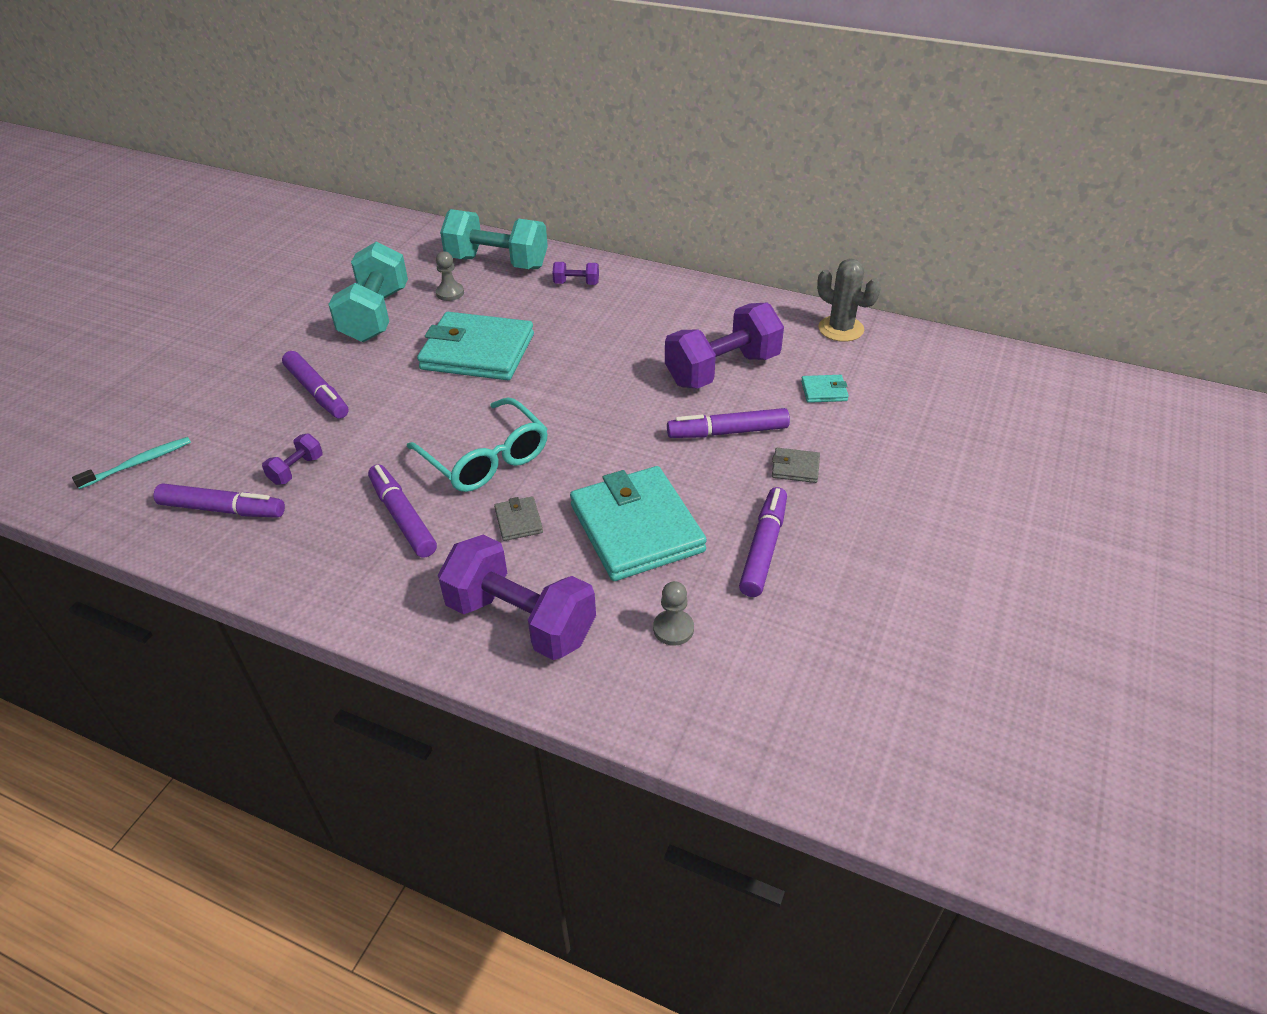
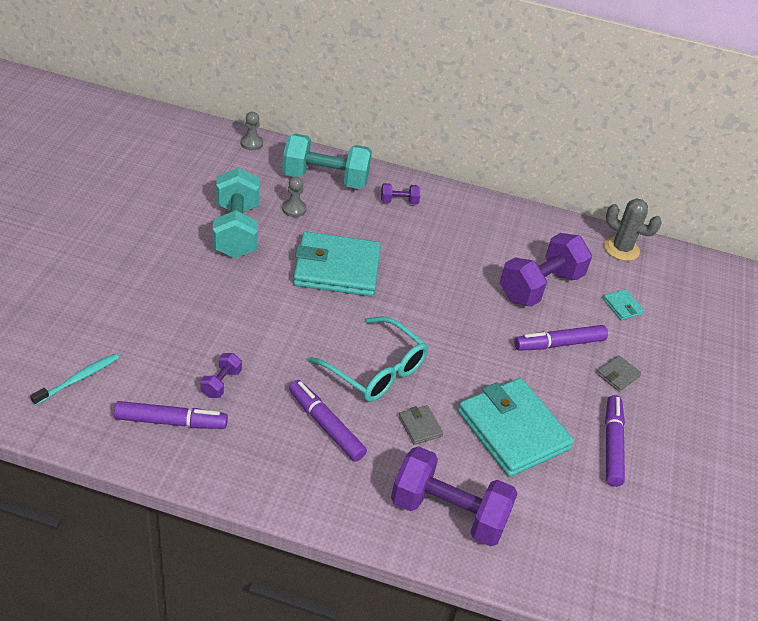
camera: 15 degrees left, 0 degrees up
purple marker [282,351,349,419] -> none
grey pawn [653,581,694,646] -> grey pawn moved to [241,112,263,150]
grey wallet [772,448,820,483] -> grey wallet turned 45 degrees counterclockwise [597,355,642,392]
turquoise wallet [801,375,849,403] -> turquoise wallet turned 75 degrees clockwise [603,289,644,320]

